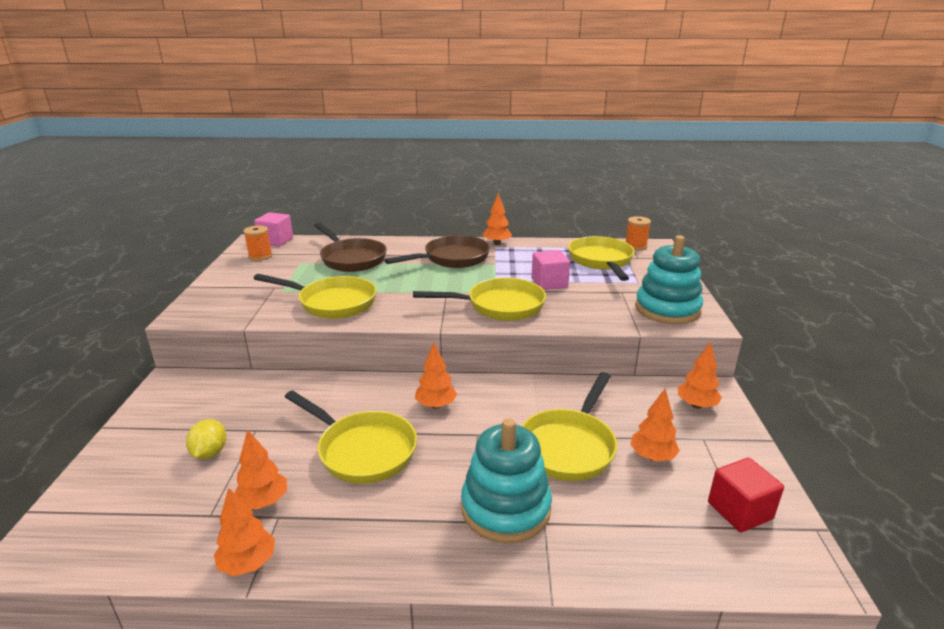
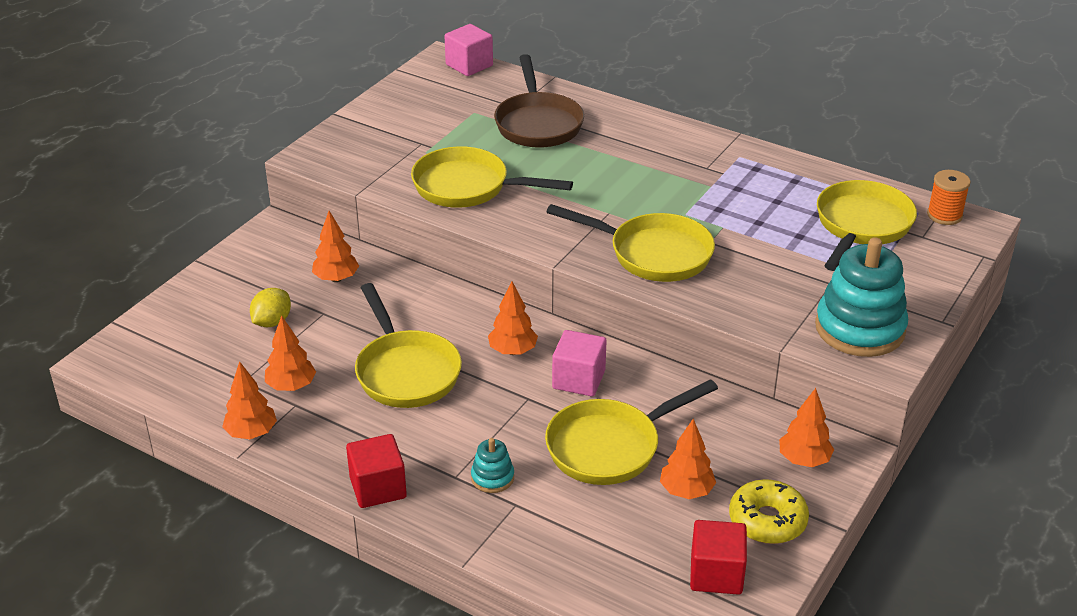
camera: 30 degrees right, 10 degrees up
orange spool [243,225,272,261] -> none
yellow pan [253,274,376,319] -> yellow pan turned 150 degrees clockwise [411,146,573,208]
brown pan [385,235,490,268] -> none
turquoise stacking toy [461,418,552,543] -> turquoise stacking toy [471,438,514,493], size x0.46
orange tree [483,193,512,245] -> orange tree moved to [312,211,359,282]
pink cube [531,250,570,290] -> pink cube moved to [552,330,606,396]
none -> red cube [346,434,407,508]
none -> yellow donut [729,479,809,544]

